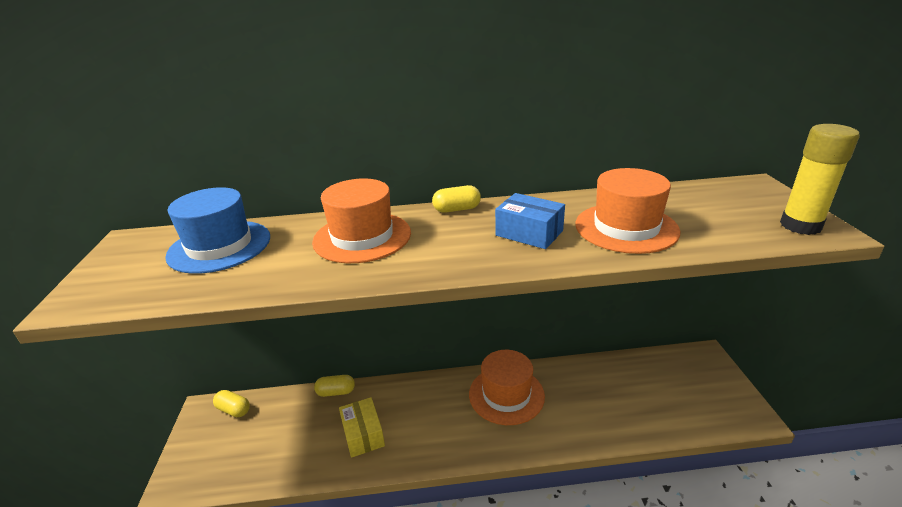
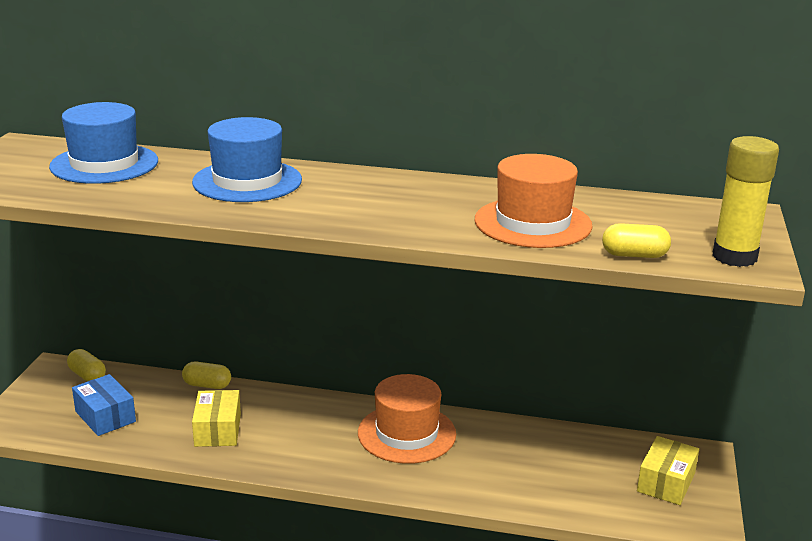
camera: 15 degrees right, 5 degrees down
orange hat [312,179,411,263] -> blue hat [192,117,302,202]
yellow capsule [432,185,481,213] -> yellow capsule moved to [602,223,671,258]
blue box [495,193,565,249] -> blue box moved to [72,374,136,436]
none -> yellow box [637,436,699,505]

